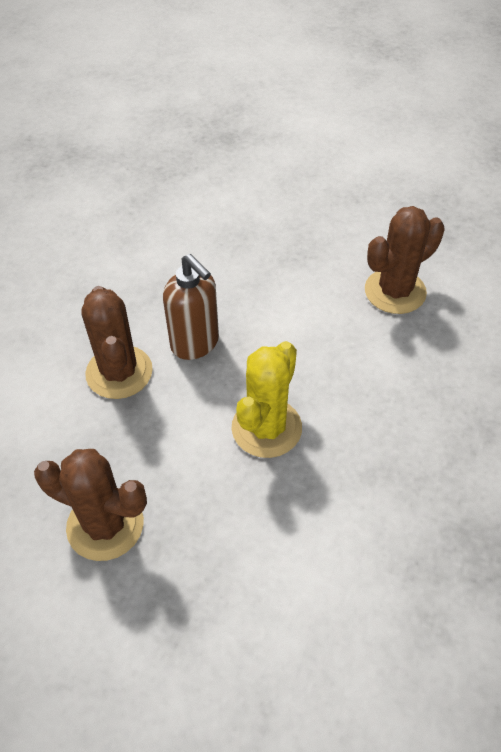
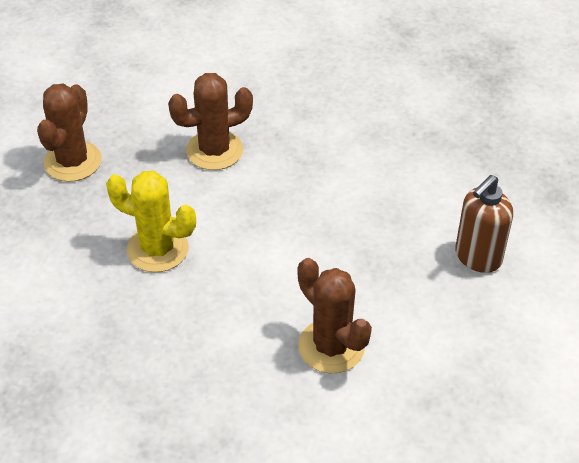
camera: 85 degrees right, 5 degrees down
brown soap dispenser [163,254,219,360] -> brown soap dispenser moved to [455,175,513,273]

